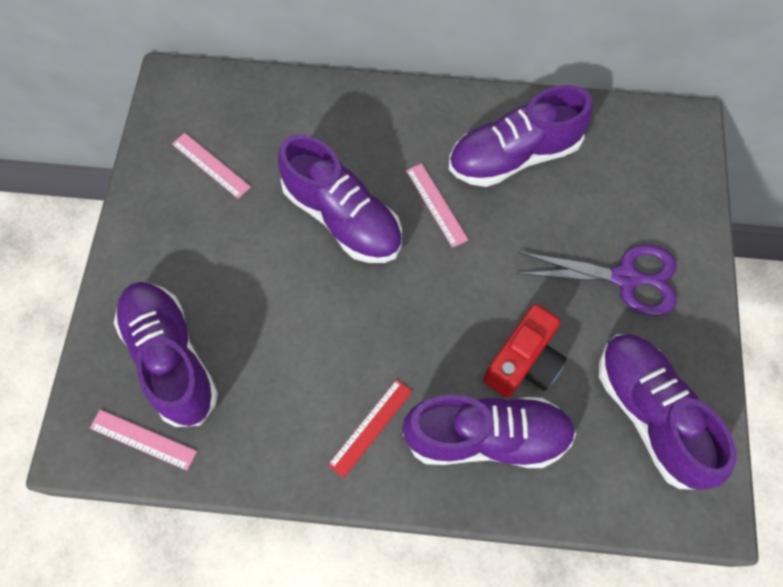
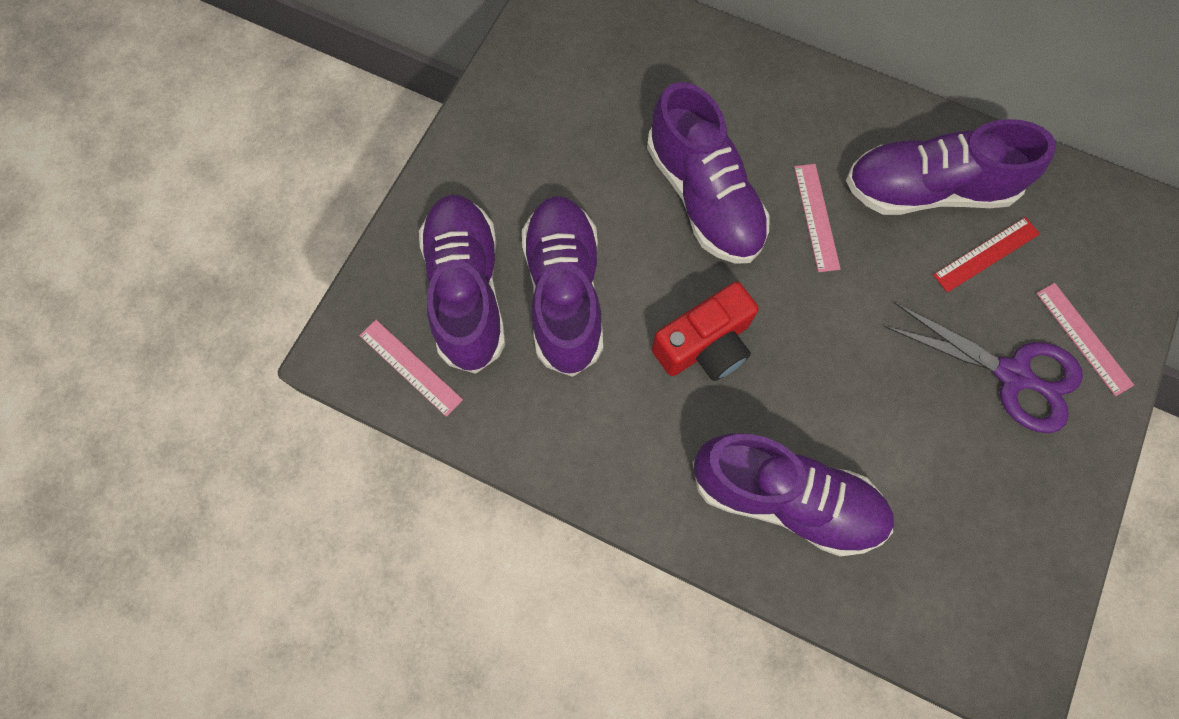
camera: 20 degrees right, 5 degrees up
pink ruler [172,133,251,199] -> pink ruler moved to [1036,283,1134,396]
red ruler [328,379,413,478] -> red ruler moved to [933,217,1040,292]
red camera [483,304,567,398] -> red camera moved to [652,282,759,381]
purple shoe [599,334,736,490] -> purple shoe moved to [522,196,603,377]

